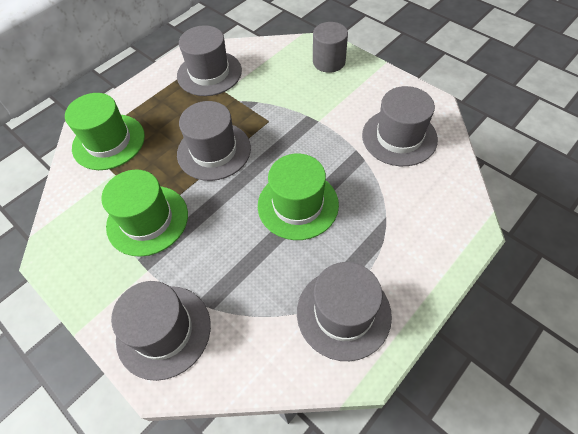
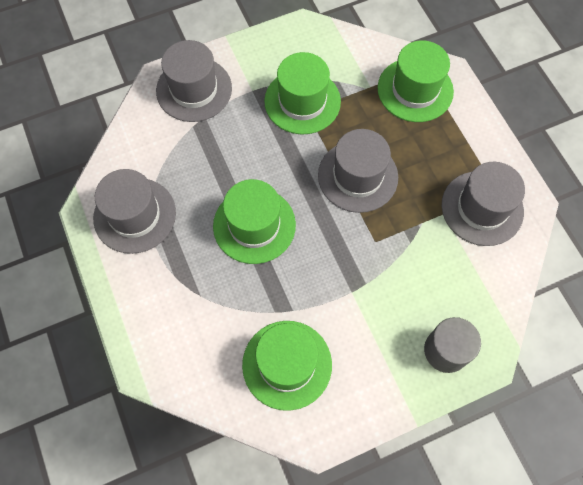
camera: 110 degrees right, 10 degrees up
grey hat [362,86,438,166] -> green hat [242,321,332,411]

